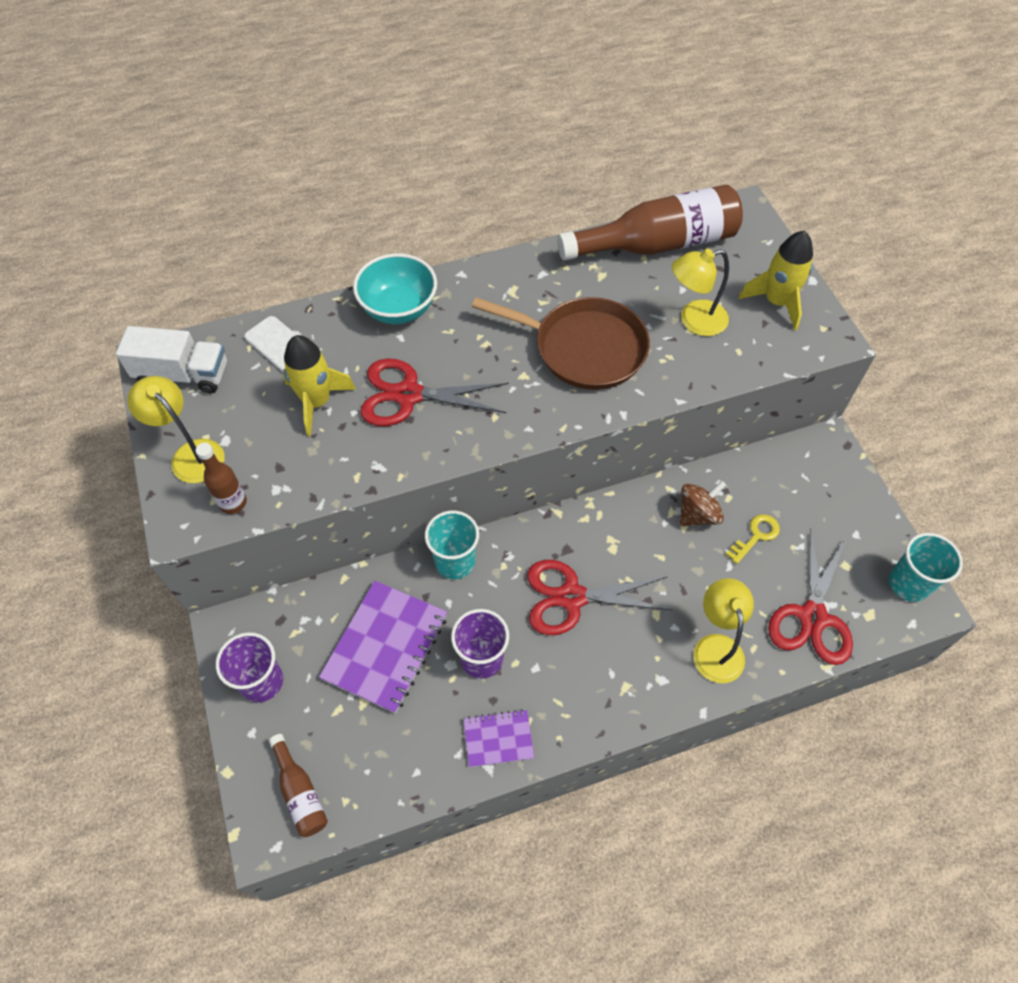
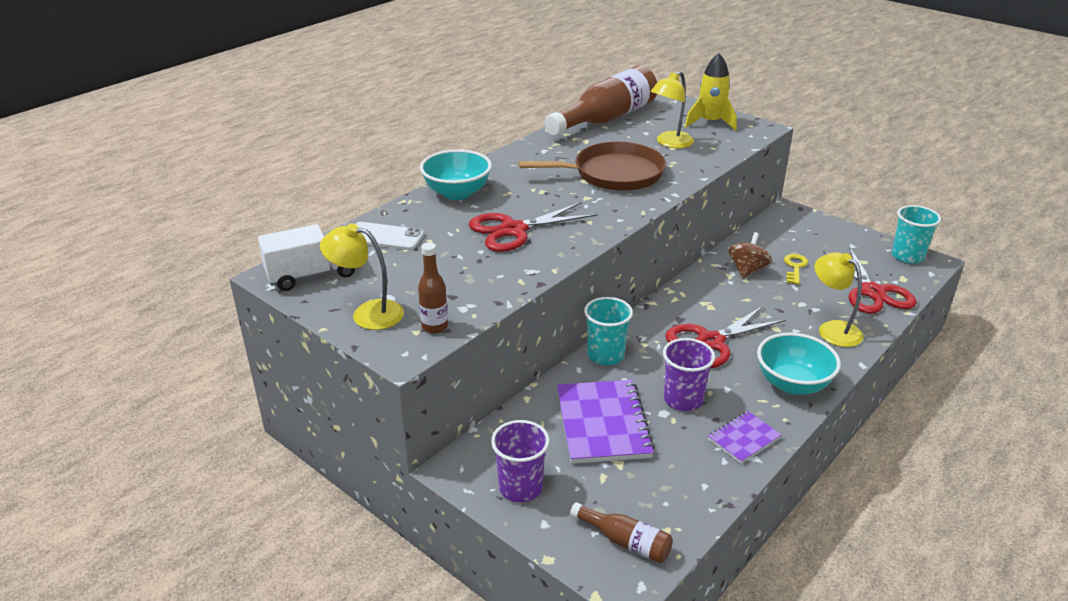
camera: 30 degrees left, 25 degrees down
yellow rocket [283,335,356,436] -> none
none -> turquoise bowl [757,332,841,395]

